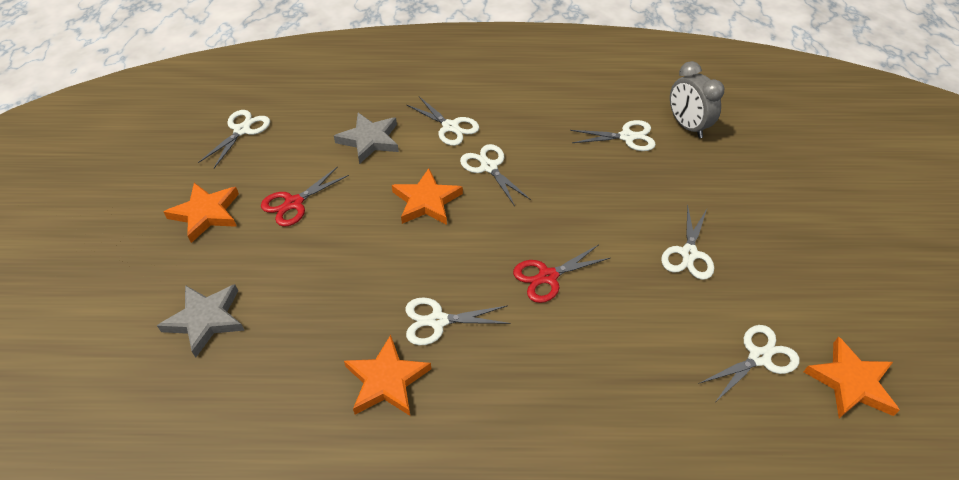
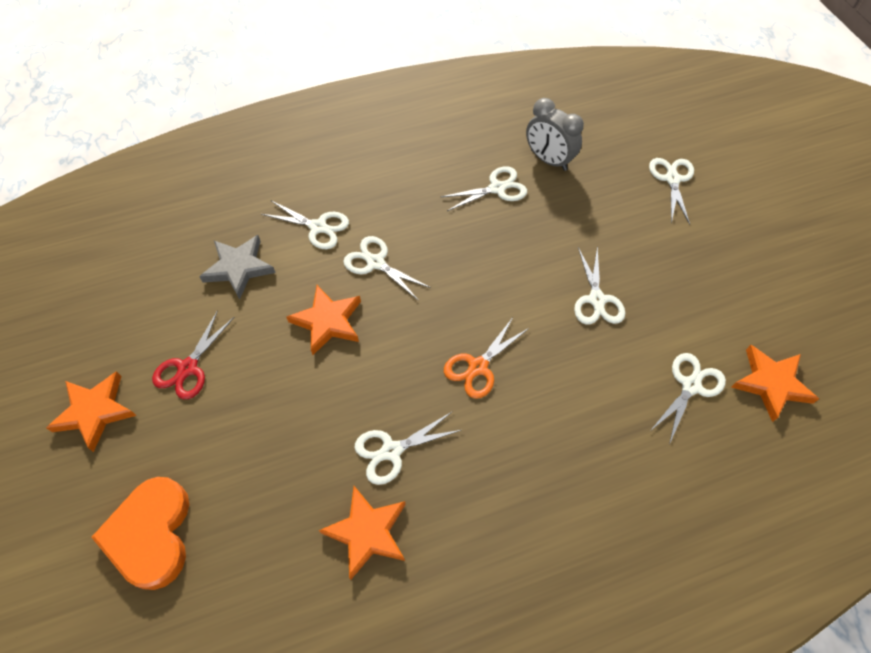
camera: 20 degrees left, 10 degrees up
grey star [157,284,245,358] -> orange heart [91,477,189,590]
white scissors [198,110,270,168] -> white scissors moved to [649,158,694,224]
red scissors [513,245,610,303] -> orange scissors [444,317,529,399]

